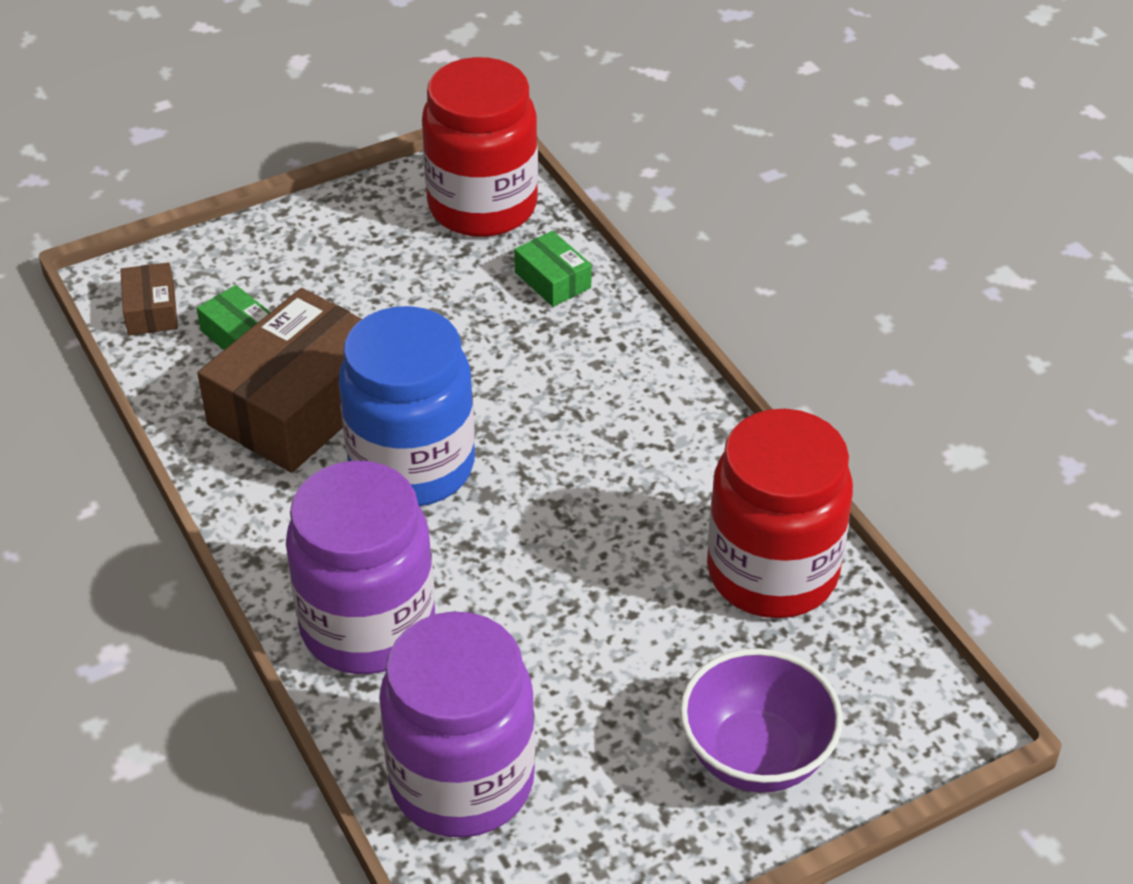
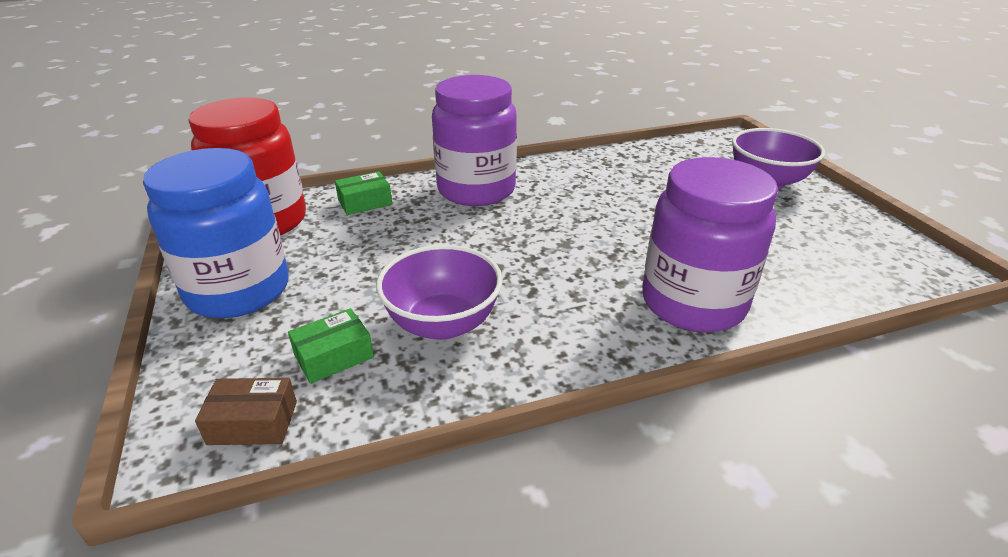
camera: 80 degrees left, 10 degrees down
brown box [197,288,362,473] -> purple bowl [376,245,503,340]
blue jar [339,306,475,506] -> blue jar moved to [143,148,289,318]
purple jar [379,611,535,838] -> purple jar moved to [432,75,517,206]
red jar [707,409,853,618] -> none

